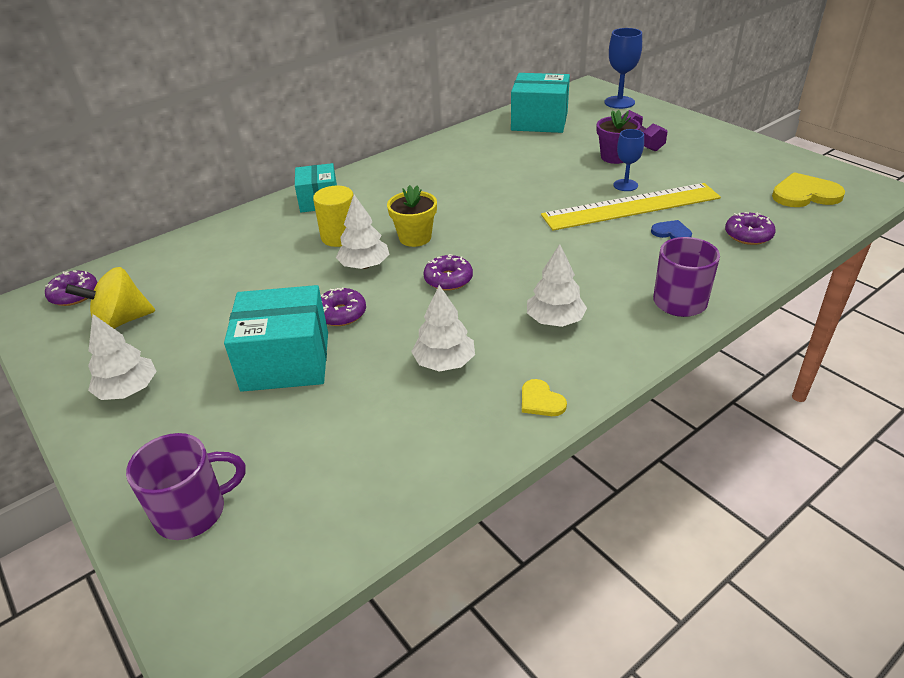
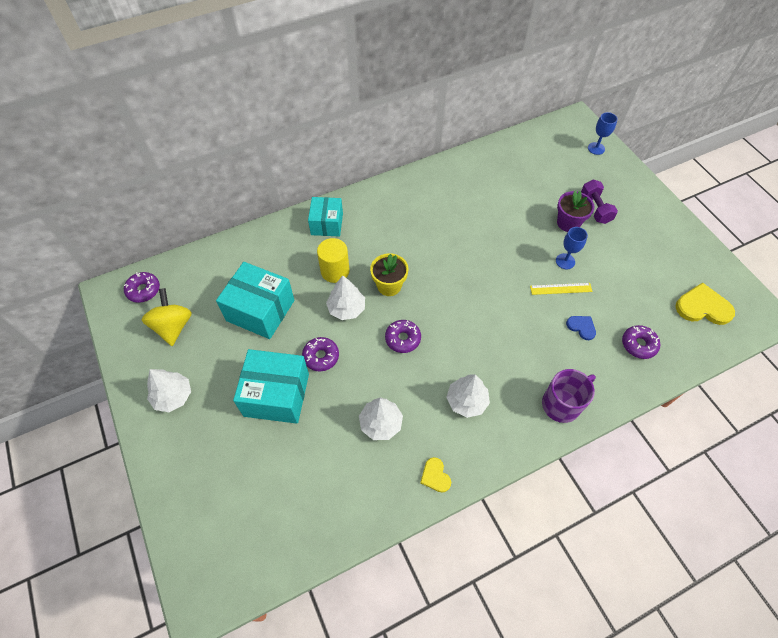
camera: 10 degrees right, 20 degrees up
yellow spinning top [65,267,155,329] -> yellow spinning top turned 90 degrees clockwise [142,288,192,346]
purple mug [126,433,246,540] -> none
turquoise box [511,73,570,133] -> turquoise box moved to [216,262,294,339]
yellow ruler [541,183,721,231] -> yellow ruler [530,283,593,295], size x0.43
blue goblet [604,28,642,109] -> blue goblet [588,112,618,155], size x0.66

